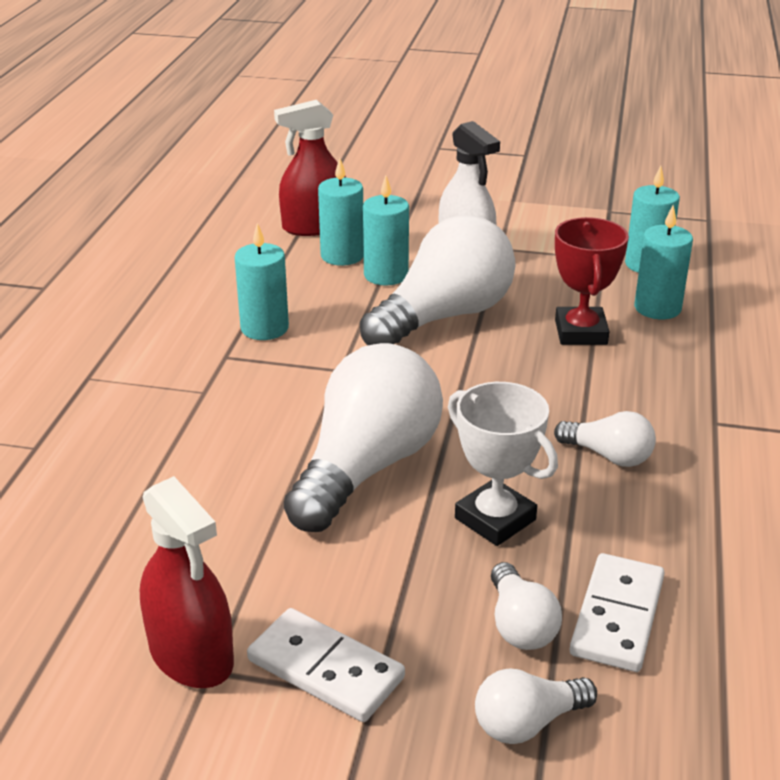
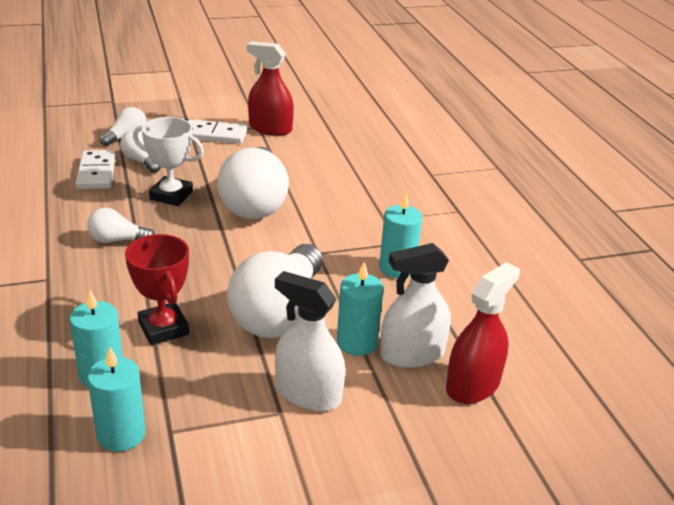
camera: 150 degrees right, 0 degrees up
turquoise candle [318,158,364,266] -> white spray bottle [380,243,451,368]

